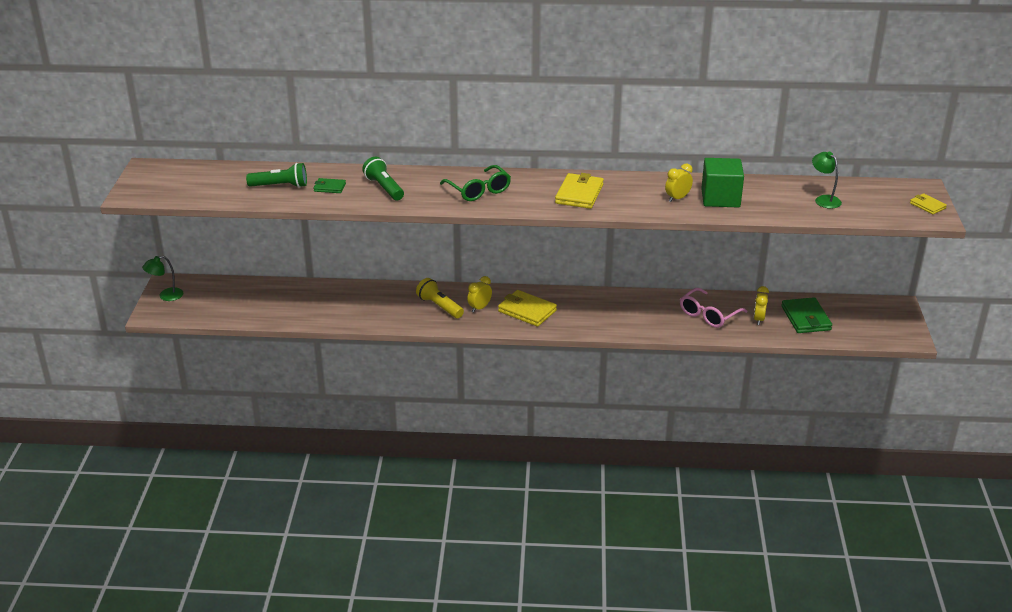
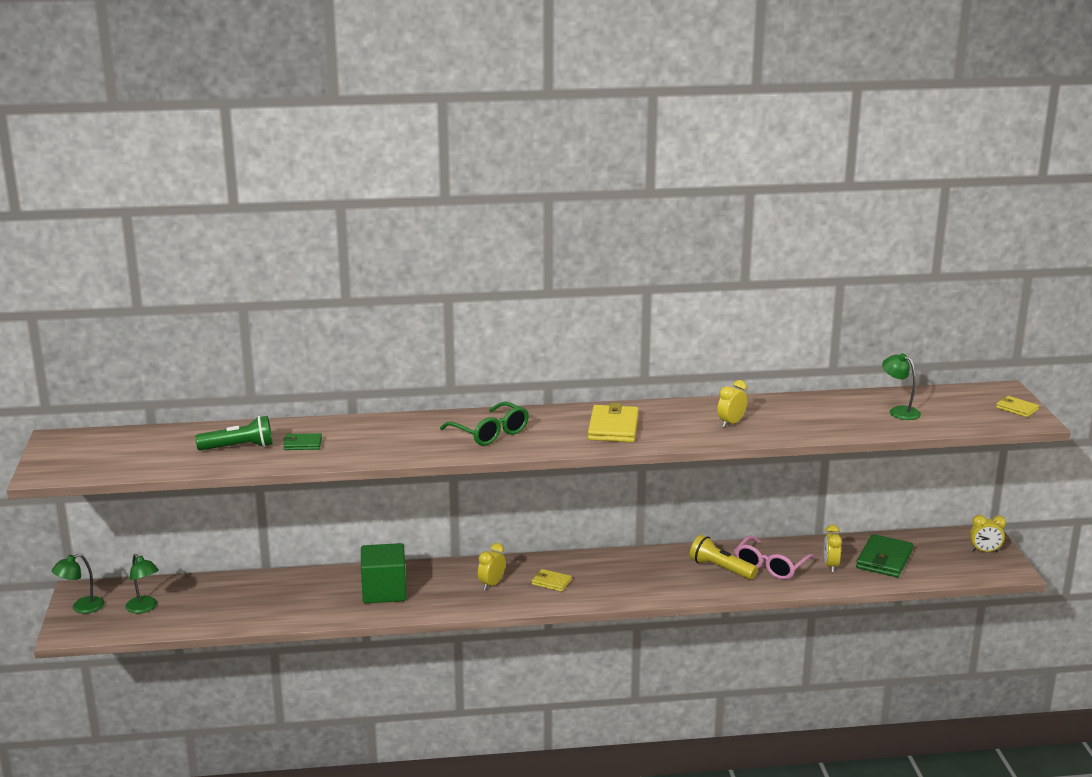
camera: 10 degrees left, 10 degrees down
green flashlight [362,157,404,201] -> none
yellow flashlight [416,278,464,318] -> yellow flashlight moved to [690,535,758,580]
yellow wallet [498,290,557,327] -> yellow wallet [532,569,572,592], size x0.55
green cube [701,158,744,207] -> green cube moved to [361,543,407,603]
green wallet [781,297,832,333] -> green wallet turned 45 degrees clockwise [856,534,913,577]
none -> green lamp [125,554,159,614]
none -> yellow clock [970,515,1006,552]

